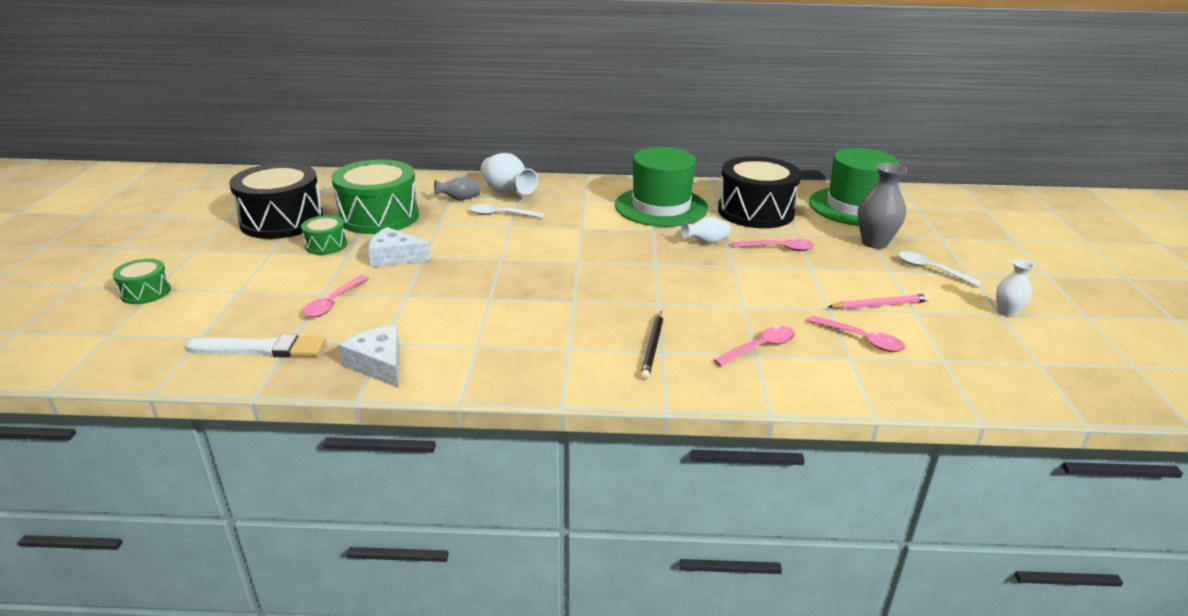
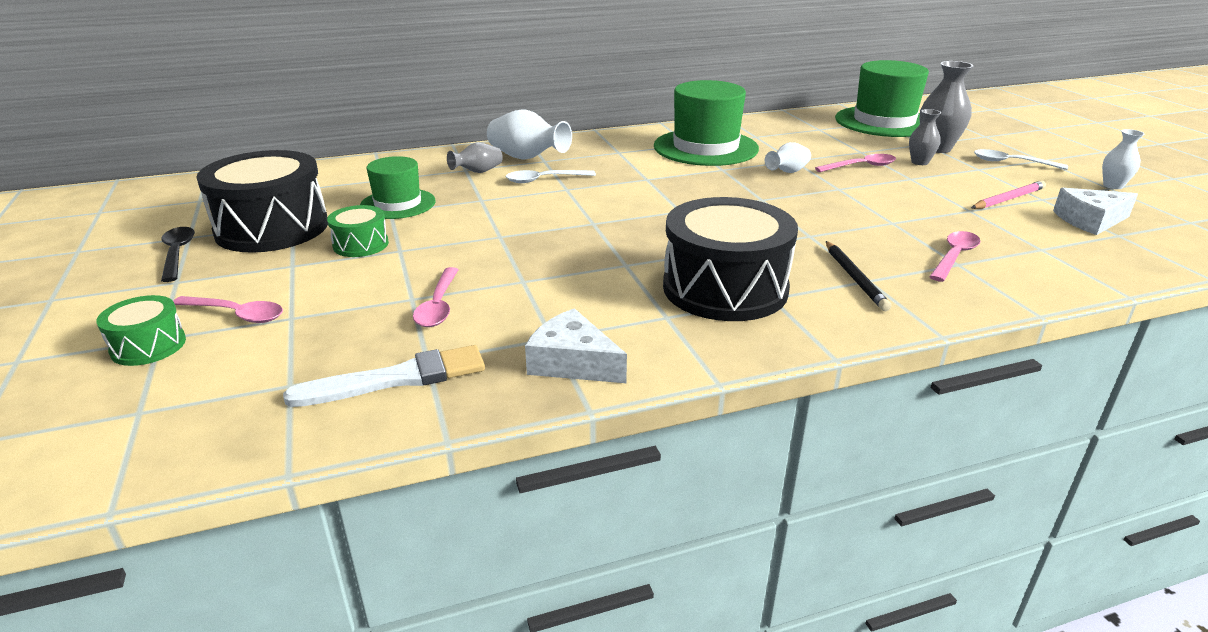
camera: 20 degrees left, 0 degrees up
green drum [331,160,419,234] -> green hat [360,156,436,219]
white cheese [368,227,431,267] -> white cheese moved to [1053,188,1138,235]
black drum [718,156,801,228] -> black drum moved to [663,197,798,321]
pink spoon [809,316,906,352] -> pink spoon moved to [173,296,283,323]
none -> black spoon [161,227,195,282]
none -> grey vase [909,109,941,165]

